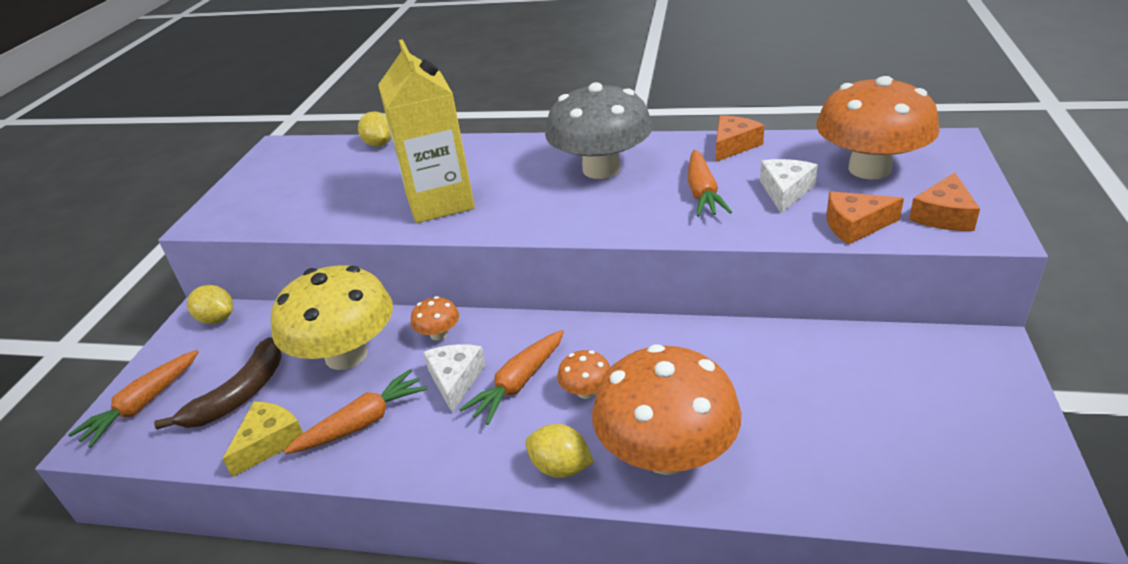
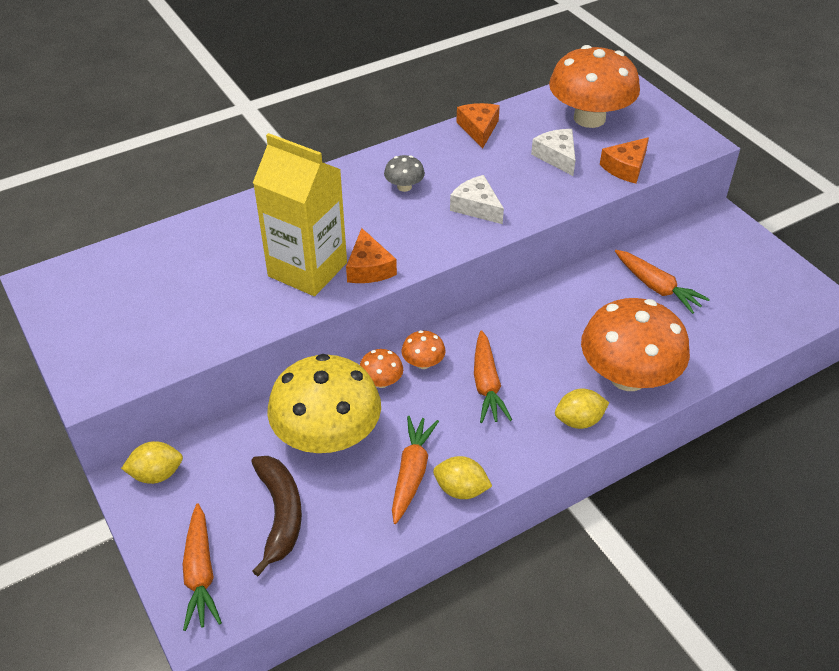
camera: 45 degrees left, 10 degrees up
yellow cheese [223,402,303,477] -> none
yellow lemon [358,111,391,147] -> yellow lemon moved to [433,456,492,499]
white cheese [423,344,486,413] -> white cheese moved to [450,175,504,224]
grey mushroom [545,82,652,179] -> grey mushroom [384,155,425,192], size x0.42
orange mushroom [557,350,610,399] -> orange mushroom moved to [401,330,446,369]
orange carrot [688,150,732,217] -> orange carrot moved to [615,250,710,314]
orange cheese [909,172,980,231] -> orange cheese moved to [346,228,397,283]

